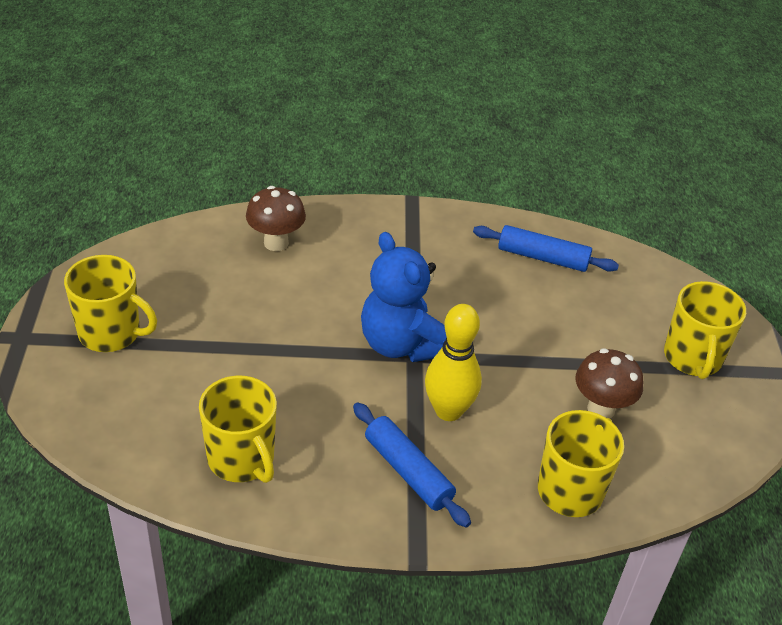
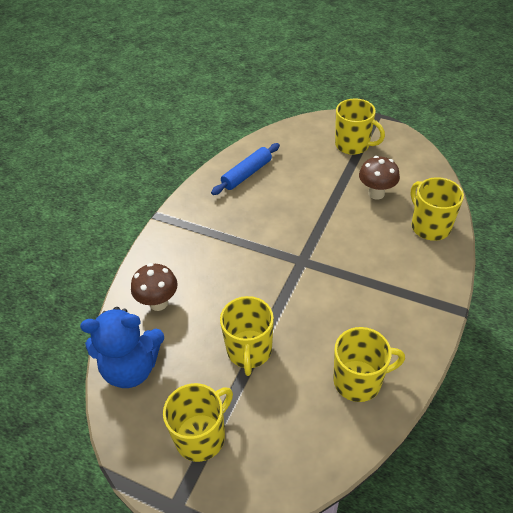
camera: 60 degrees left, 5 degrees up
blue rolling pin [353,402,471,528] -> none
blue teddy bear [361,232,447,362] -> blue teddy bear moved to [80,307,164,388]
yellow bowling pin [425,304,482,421] -> none
none -> yellow mug [220,296,274,376]

